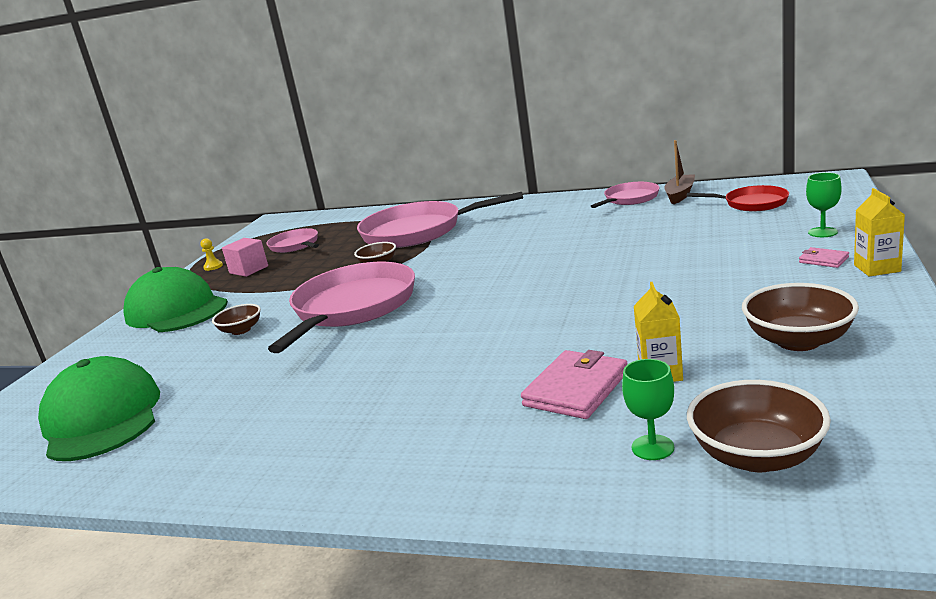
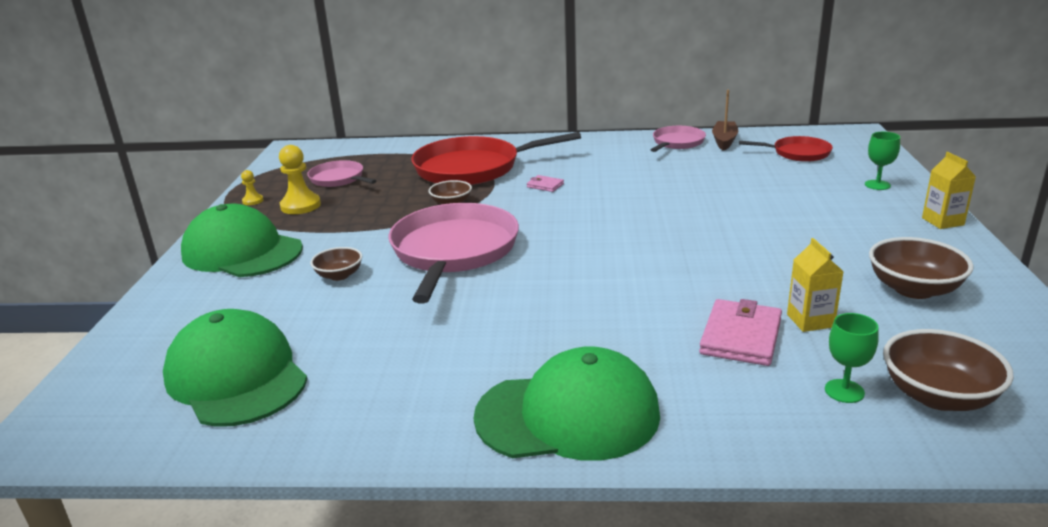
camera: 15 degrees left, 5 degrees up
pink cube [222,238,268,277] -> yellow pawn [279,145,321,214]
pink pan [357,192,523,248] -> red pan [411,132,581,185]
pink wallet [799,247,849,268] -> pink wallet moved to [527,175,564,192]
none -> green cap [473,346,660,461]

